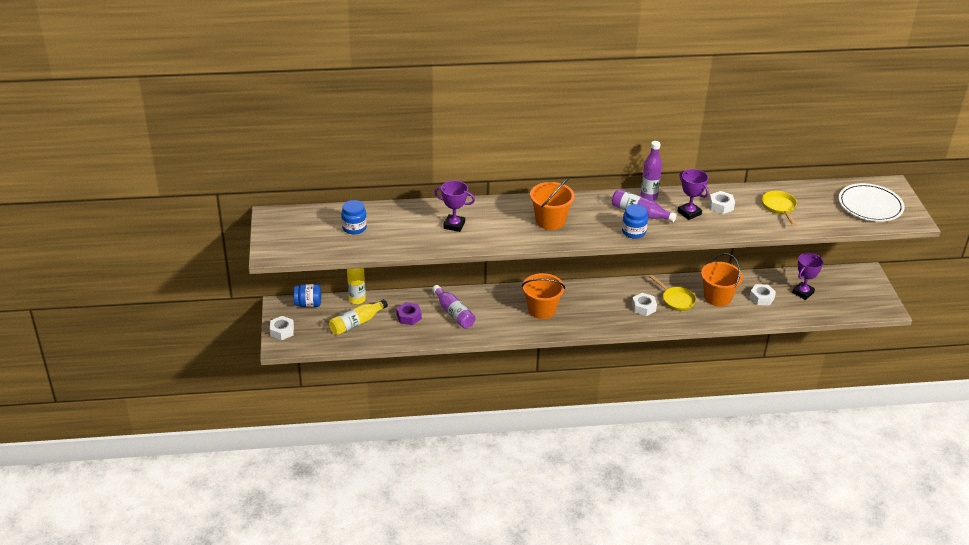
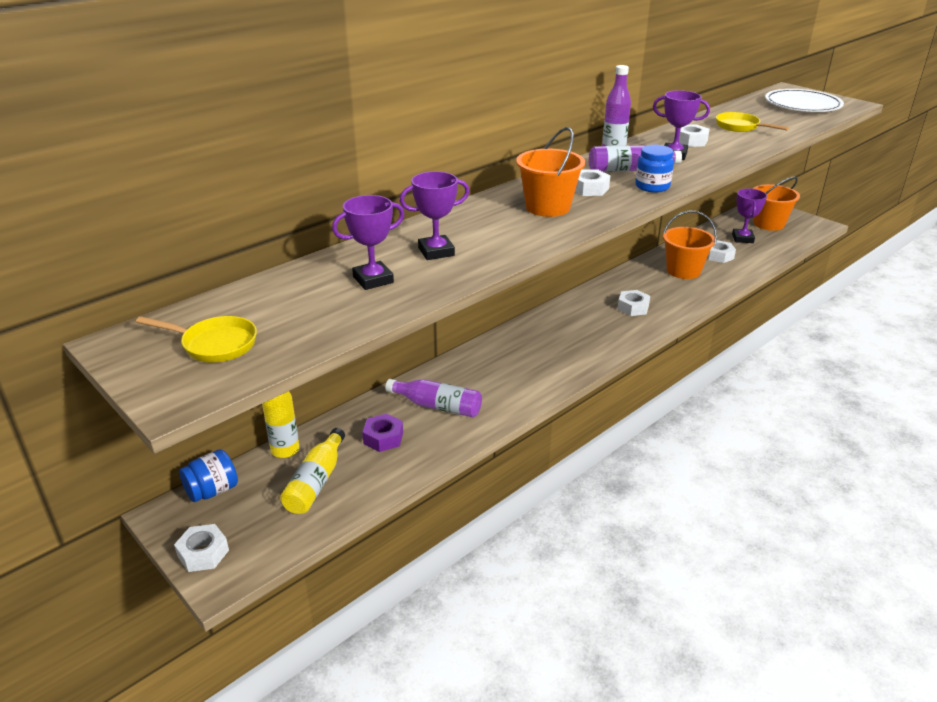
camera: 35 degrees left, 5 degrees down
blue jar [341,200,367,234] -> none
orange bucket [522,273,565,319] -> orange bucket moved to [753,176,800,231]
yellow pan [649,275,696,311] -> yellow pan moved to [136,316,257,362]
none -> purple trophy [332,195,405,290]
none -> white nut [575,169,610,196]

